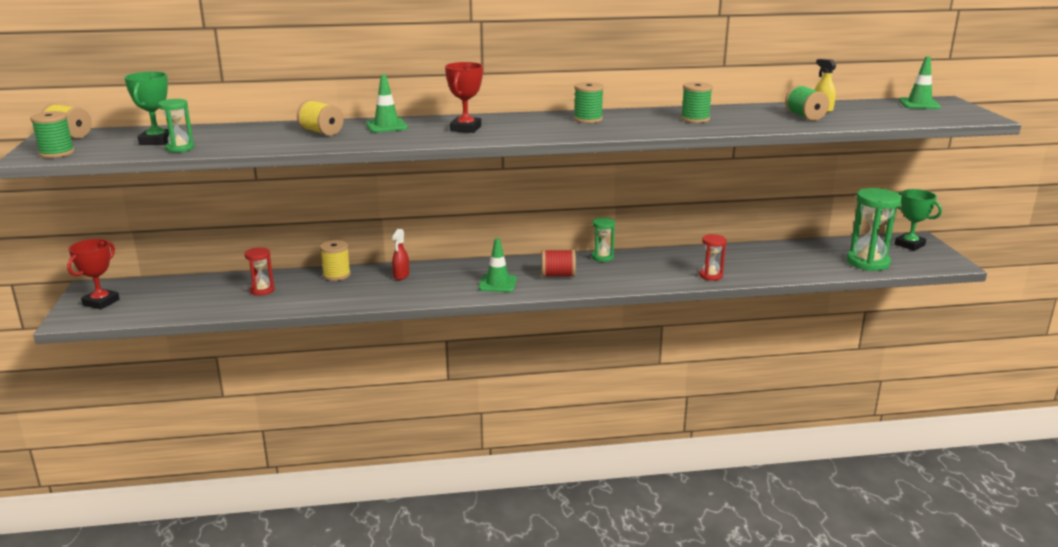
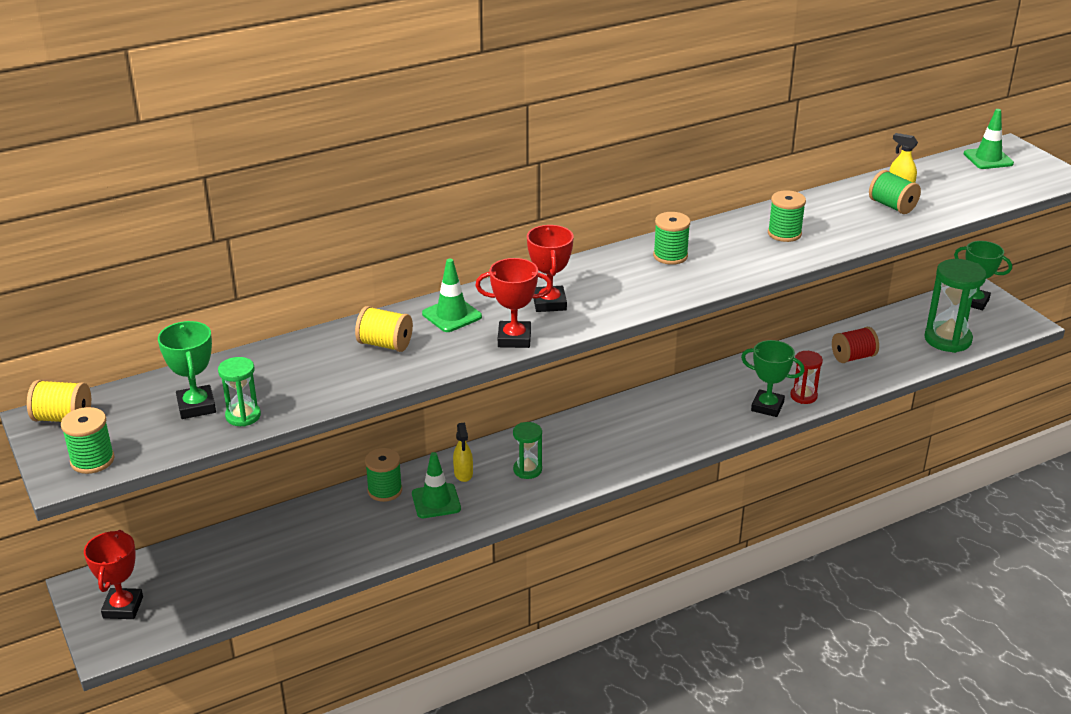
camera: 20 degrees left, 10 degrees up
red hourglass [245,248,275,296] -> none
yellow spool [320,240,351,281] -> green spool [365,448,402,502]
red spray bottle [392,229,409,280] -> yellow spray bottle [453,423,473,482]
green traffic cone [479,238,517,292] -> green traffic cone moved to [412,452,461,518]
red spool [541,249,576,277] -> red spool moved to [832,327,879,363]
green hourglass [592,217,615,262] -> green hourglass moved to [513,422,542,479]
none -> red trophy [475,258,553,348]
none -> green trophy [741,340,805,417]

